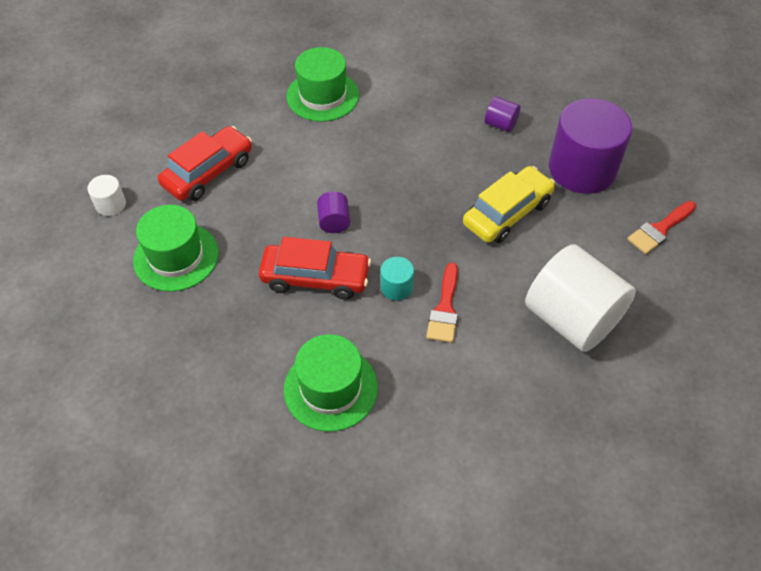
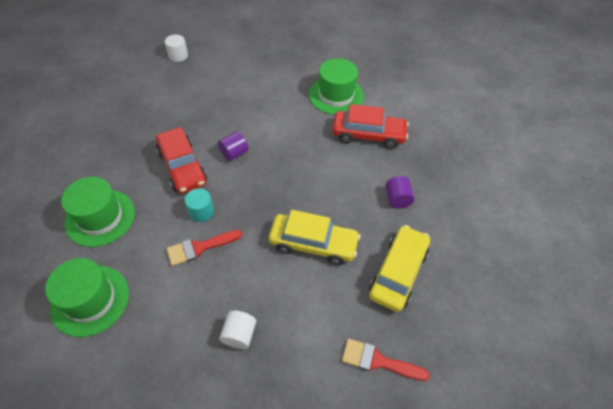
camera: 55 degrees right, 0 degrees up
green hat [133,205,219,292] -> green hat moved to [45,258,129,337]
red car [158,126,252,201] -> red car moved to [332,104,409,149]
white cylinder [525,244,636,352] -> white cylinder [219,311,256,349], size x0.43
purple cylinder [549,98,632,194] -> yellow car [369,225,430,312]

